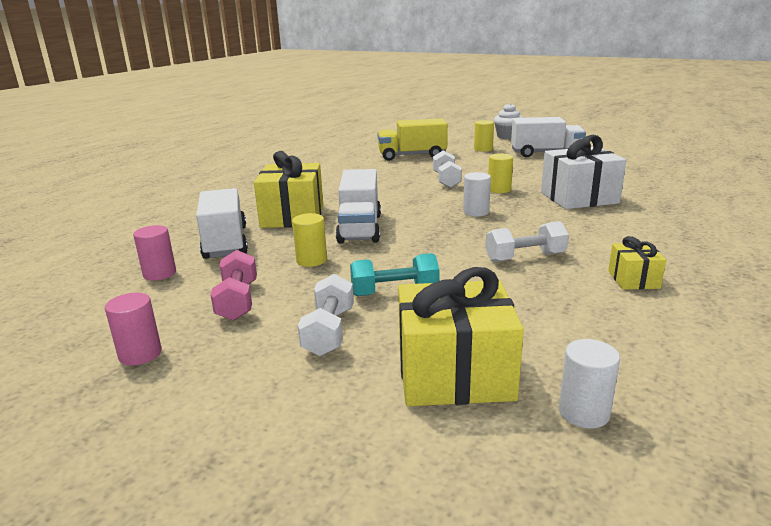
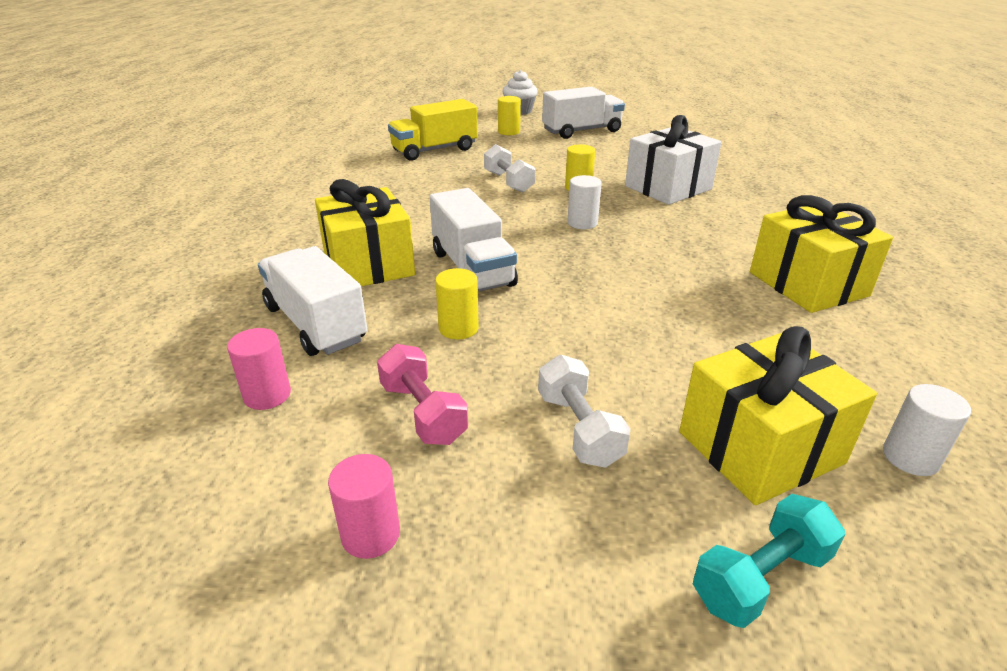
camera: 25 degrees left, 10 degrees up
turquoise dumbbell [350,253,440,296] -> turquoise dumbbell moved to [693,494,845,628]
white dumbbell [486,221,569,262] -> none
yellow gift [608,236,666,289] -> yellow gift [750,195,893,313], size x1.96

